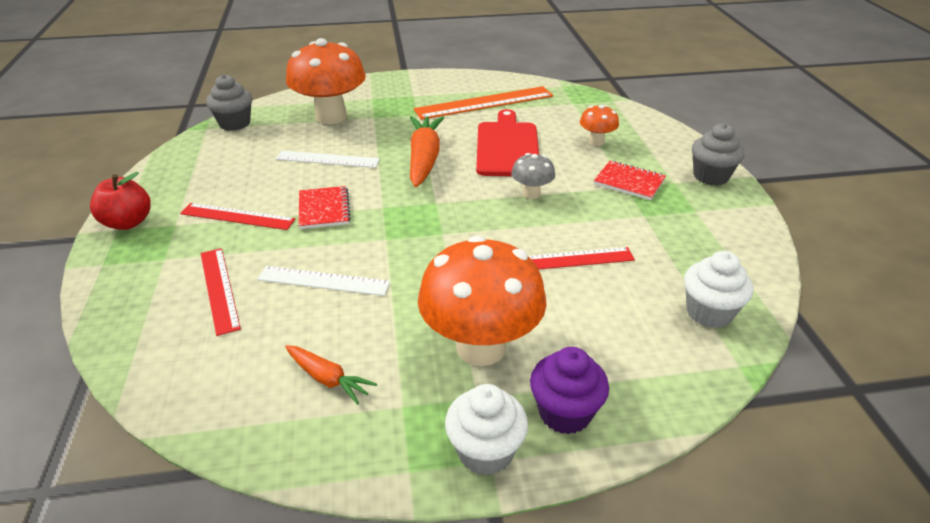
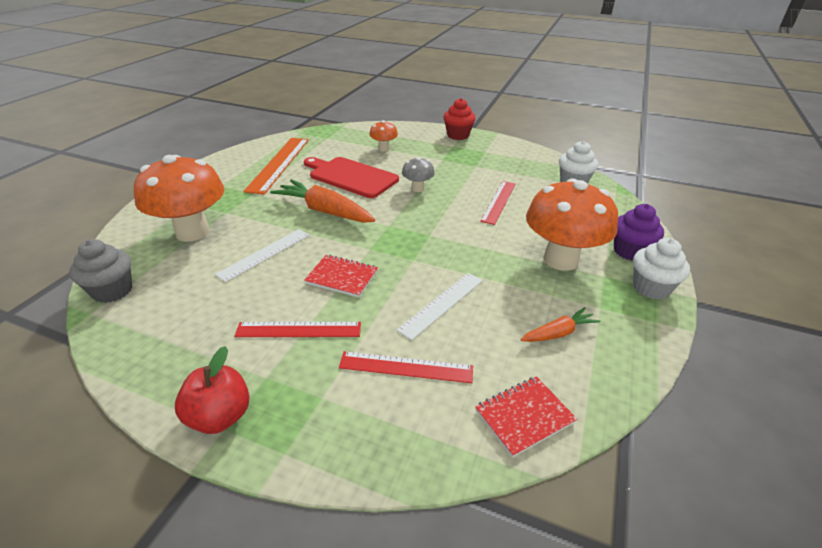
camera: 60 degrees left, 0 degrees up
red ruler [180,203,296,230] -> red ruler turned 45 degrees clockwise [234,322,361,337]
red notebook [594,160,666,200] -> red notebook moved to [475,376,577,458]
grey cupcake [692,123,745,186] -> red cupcake [444,98,476,140]

